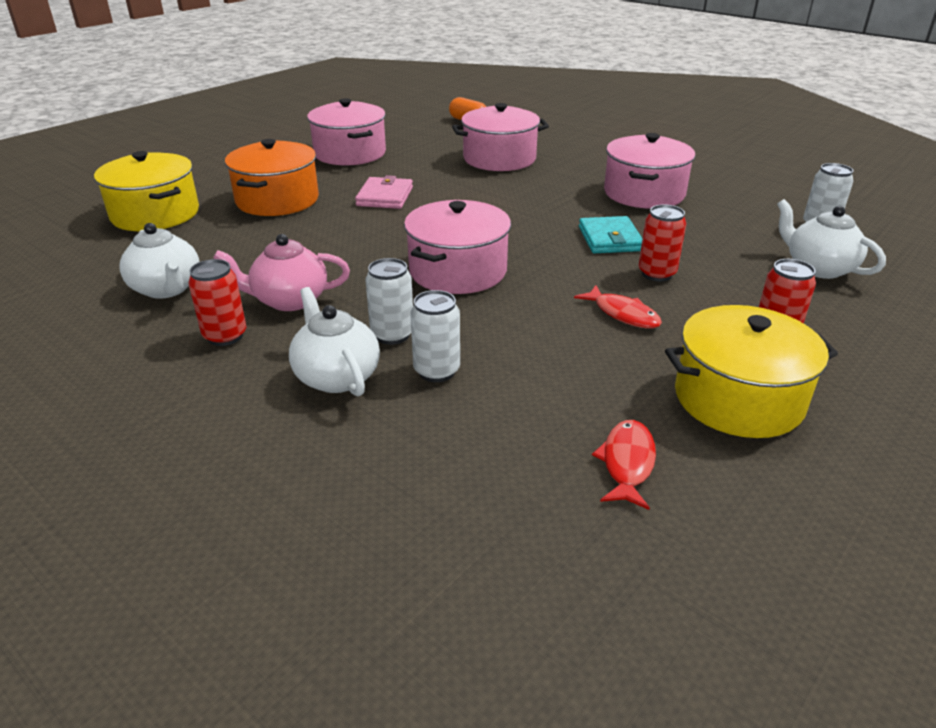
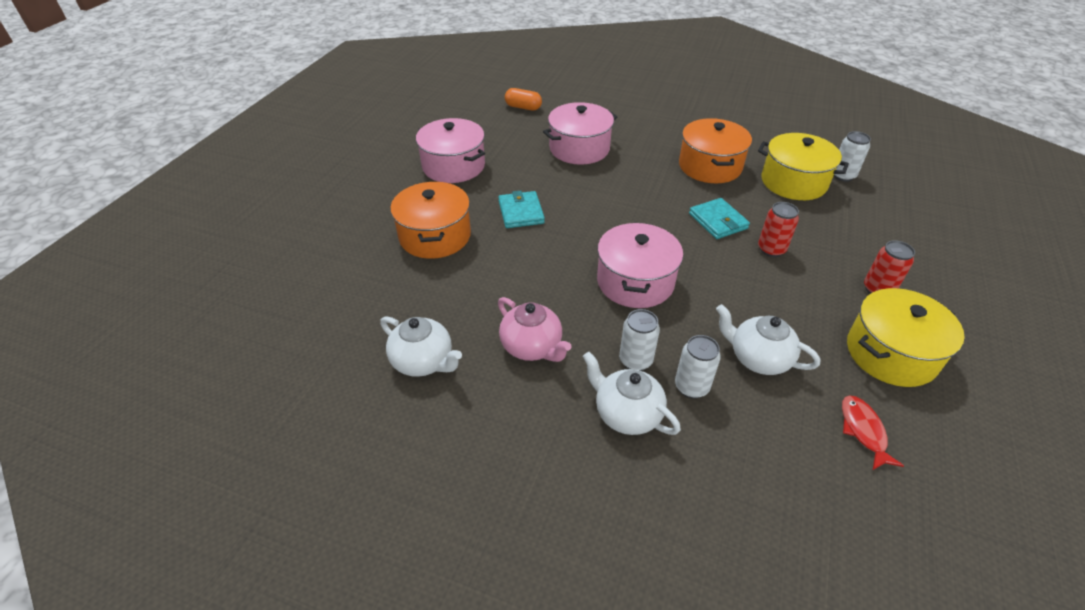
camera: 20 degrees left, 10 degrees up
yellow pot [94,151,199,231] -> yellow pot moved to [758,133,849,200]
red can [188,259,247,346] -> none
pink teapot [213,234,350,311] -> pink teapot turned 105 degrees counterclockwise [498,297,571,362]
pink wallet [355,175,413,209] -> turquoise wallet [498,190,545,228]
red fish [574,285,662,329] -> none
pink pot [604,133,695,209] -> orange pot [679,118,752,183]
white teapot [777,199,886,279] -> white teapot moved to [716,304,820,375]

